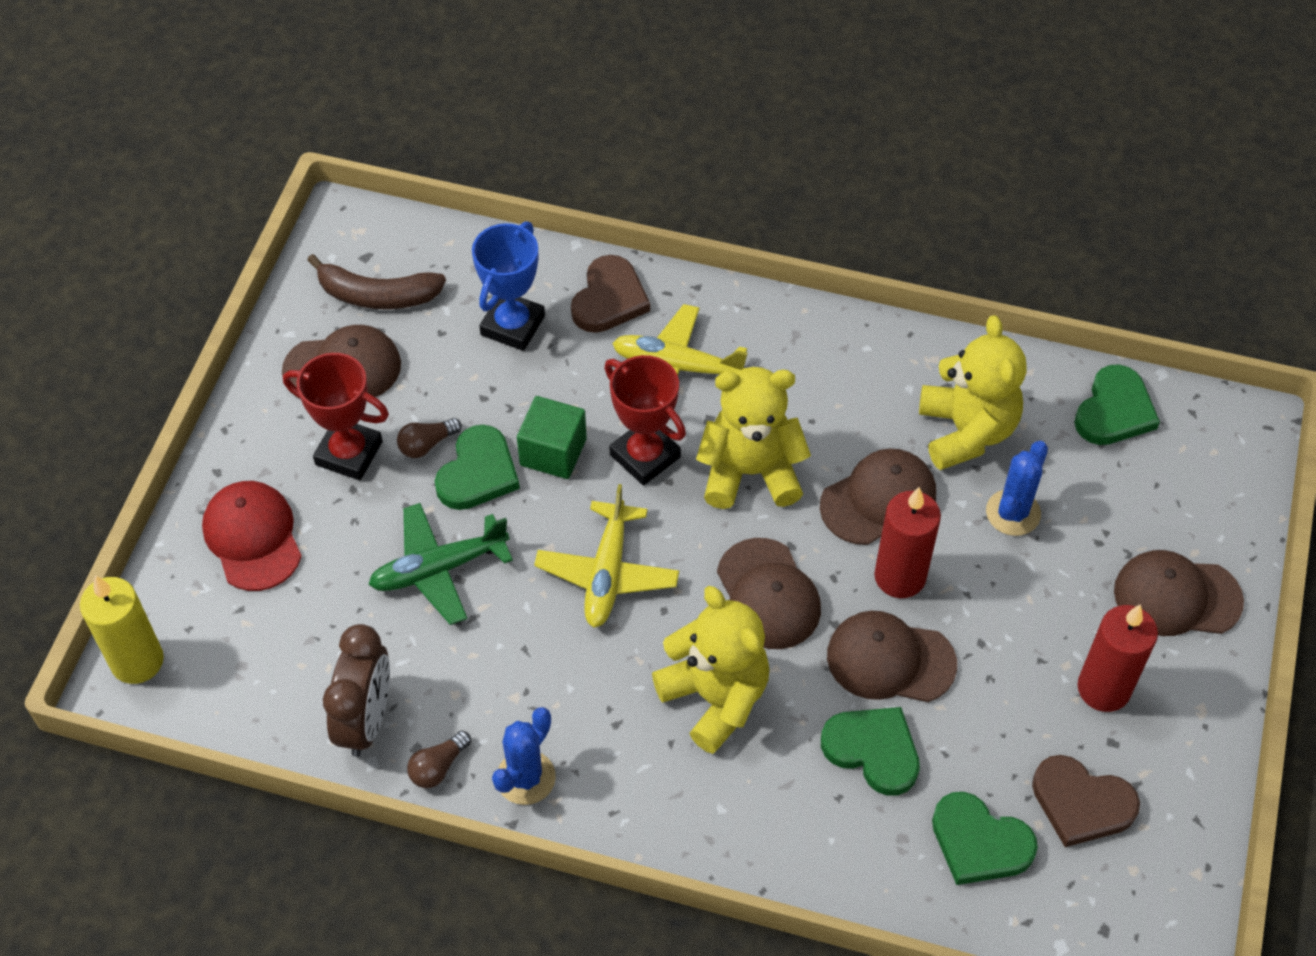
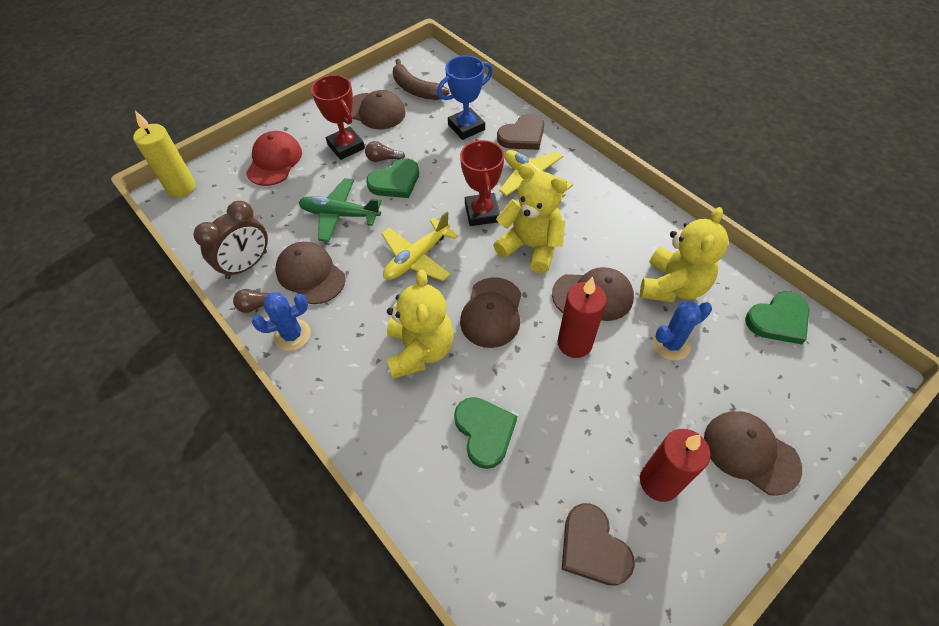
camera: 35 degrees right, 0 degrees up
green cube [517,396,587,479] -> none
brown cap [827,611,957,702] -> brown cap moved to [275,242,346,304]
green heart [932,792,1038,885] -> none

